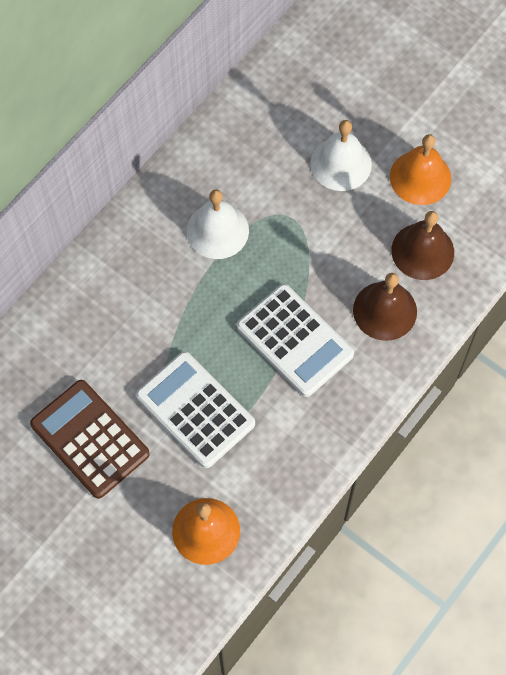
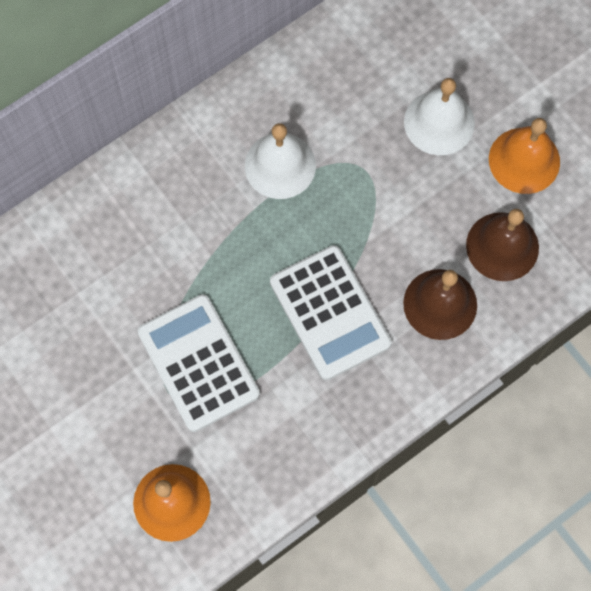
camera: 15 degrees right, 5 degrees up
brown calculator [30,380,150,499] -> none

